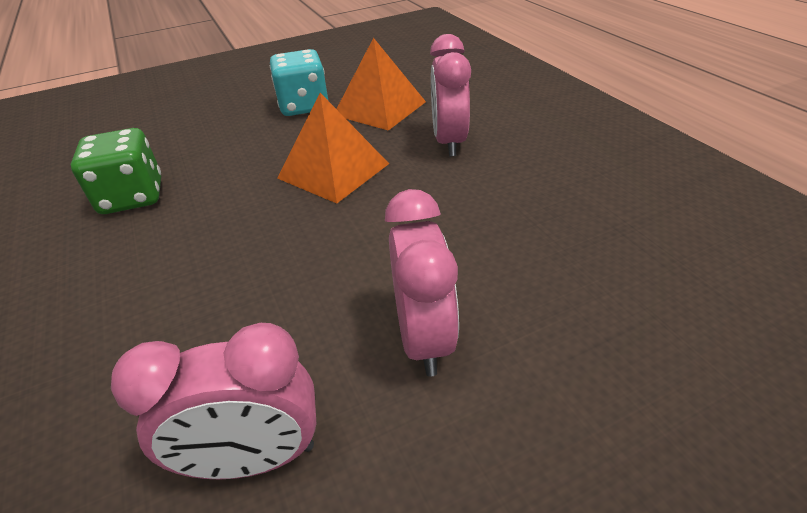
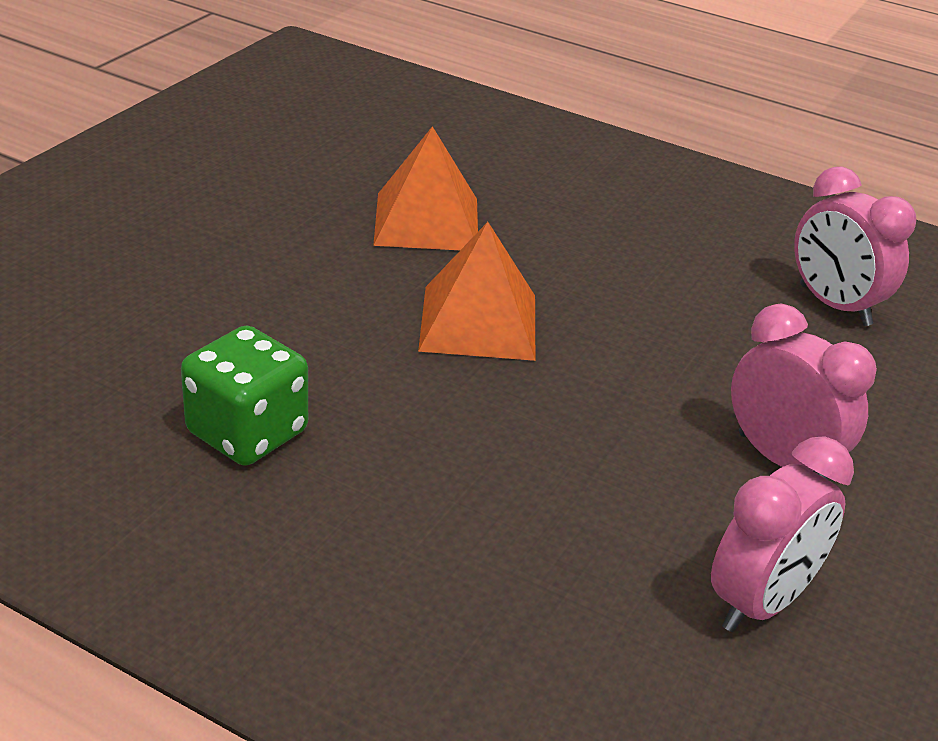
camera: 40 degrees left, 5 degrees down
turquoise dice [270,49,329,116] -> none
pink clock [430,34,471,156] -> pink clock moved to [794,167,916,326]

